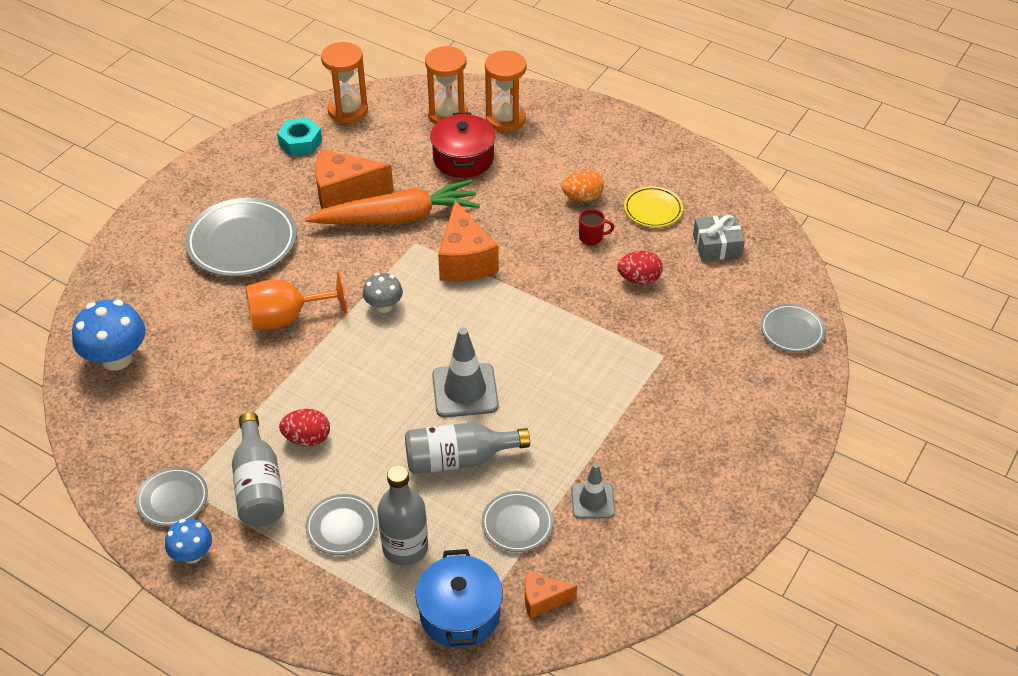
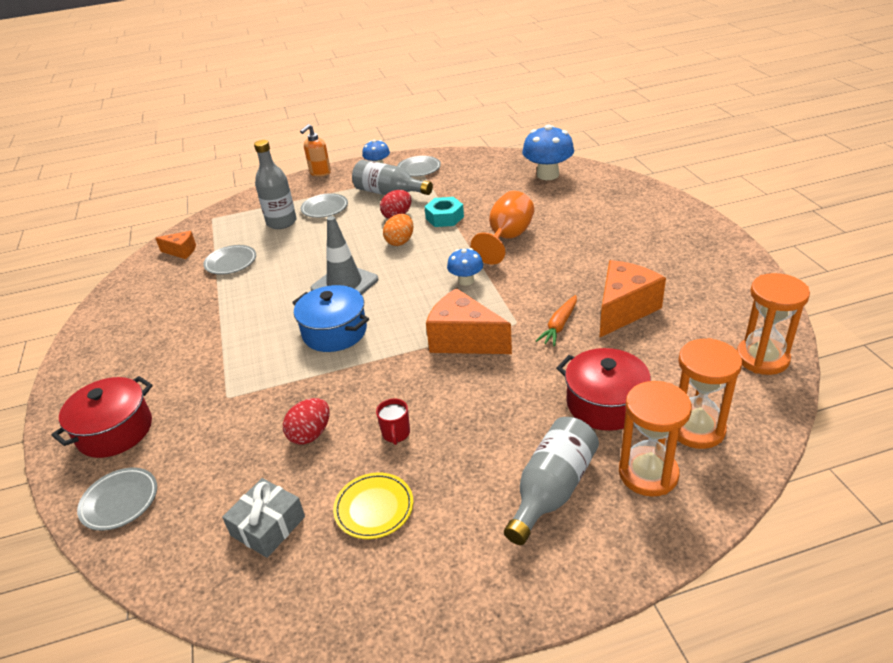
camera: 135 degrees right, 10 degrees down
grey plate [185,198,297,277] -> none
turquoise nut [277,118,322,156] -> turquoise nut moved to [424,197,464,227]
orange carrot [305,180,480,224] -> orange carrot [536,295,577,346], size x0.46
grey mushroom [363,273,403,313] -> blue mushroom [447,248,483,286]
grey bottle [405,423,530,474] -> grey bottle moved to [504,417,599,545]
blue pot [415,549,503,648] -> blue pot moved to [292,285,369,352]
orange cheese [525,571,577,619] -> orange cheese turned 60 degrees clockwise [155,231,196,259]
orange egg [562,170,604,202] -> orange egg moved to [383,214,414,246]
grey traffic cone [572,463,615,519] -> none
red mug [579,209,614,245] -> red mug turned 45 degrees counterclockwise [376,398,410,445]
none -> red pot [51,376,153,458]
none -> orange soap dispenser [300,124,331,177]

